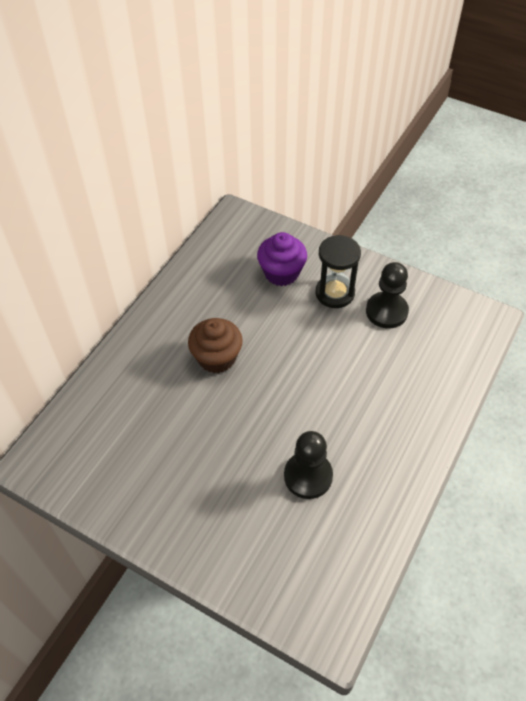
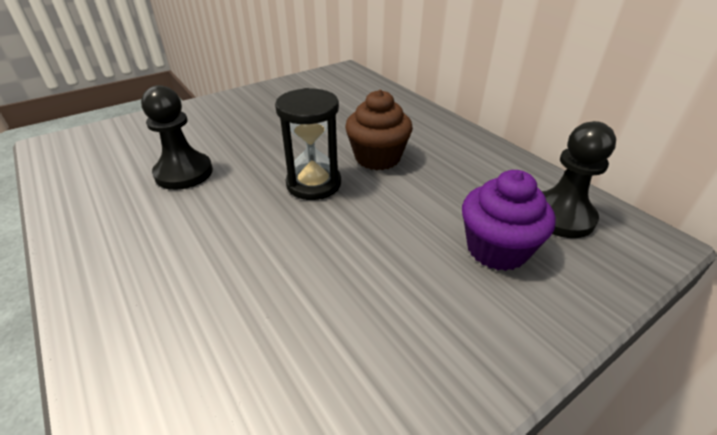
camera: 115 degrees right, 15 degrees down
black hourglass [315,235,361,308] -> black hourglass moved to [275,88,341,200]
black pawn [366,262,409,328] -> black pawn moved to [542,121,616,238]

